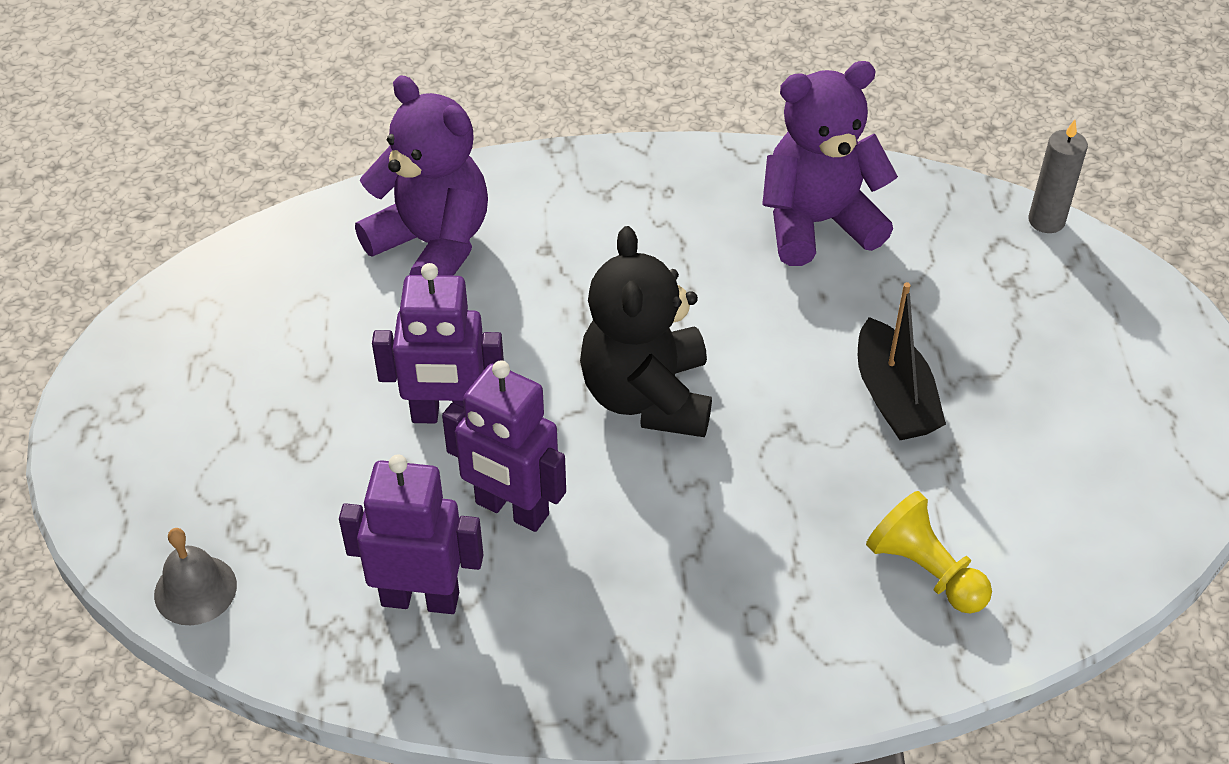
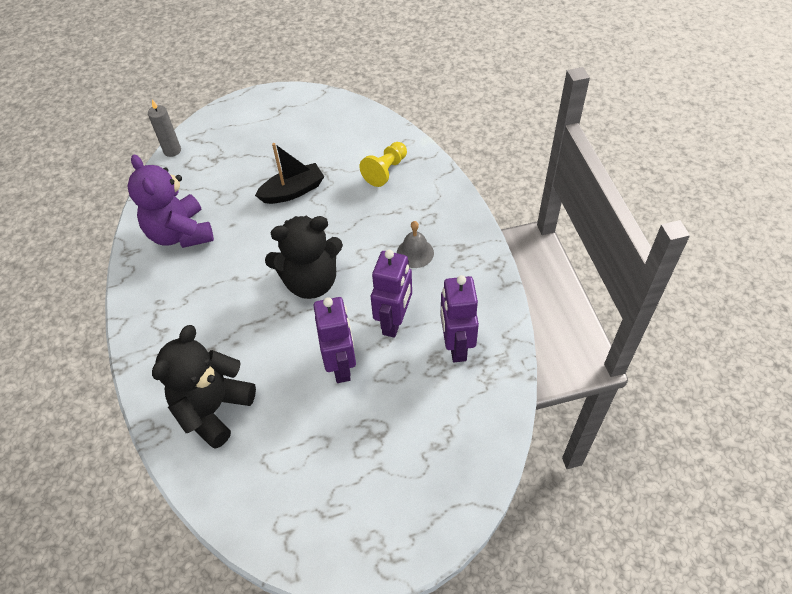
camera: 100 degrees left, 5 degrees up
grey bell [154,528,237,625] -> grey bell moved to [397,221,434,268]
purple teddy bear [355,76,488,276] -> black teddy bear [152,325,256,449]

